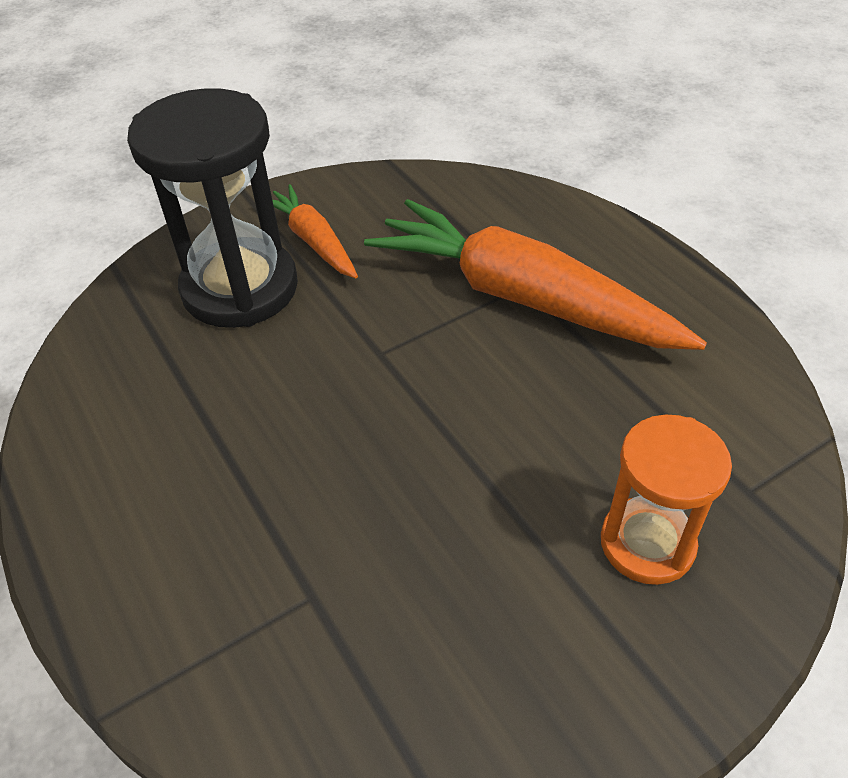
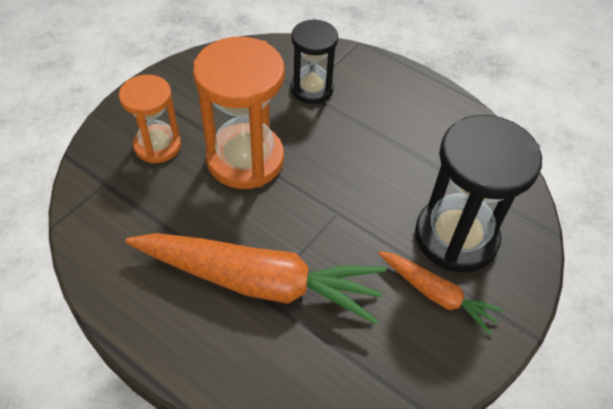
camera: 155 degrees right, 5 degrees up
none -> orange hourglass [193,37,285,189]
none -> black hourglass [291,19,338,104]

